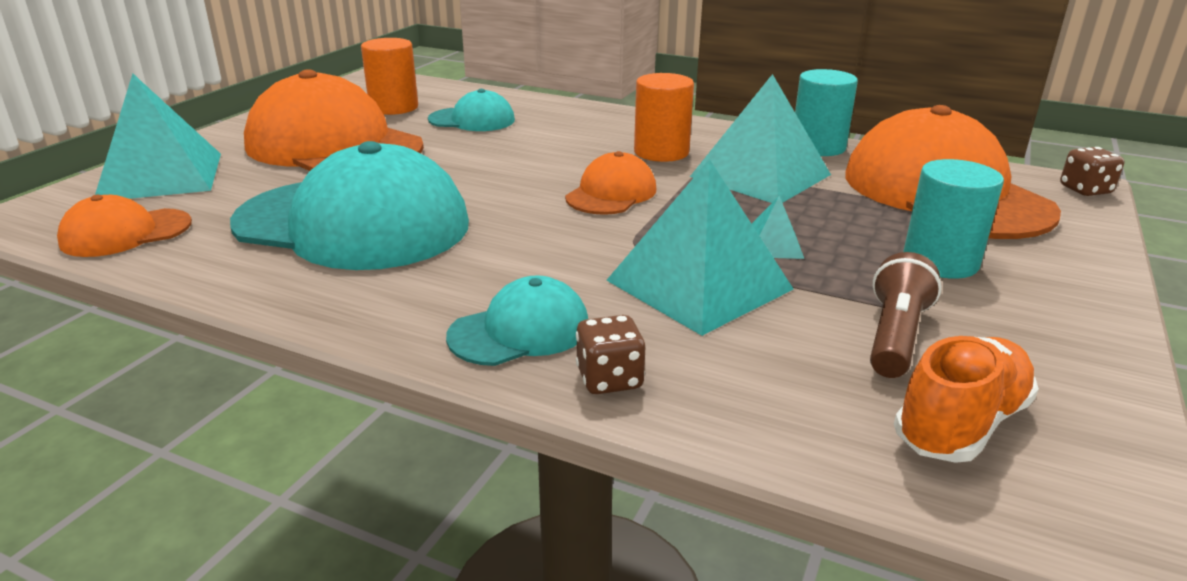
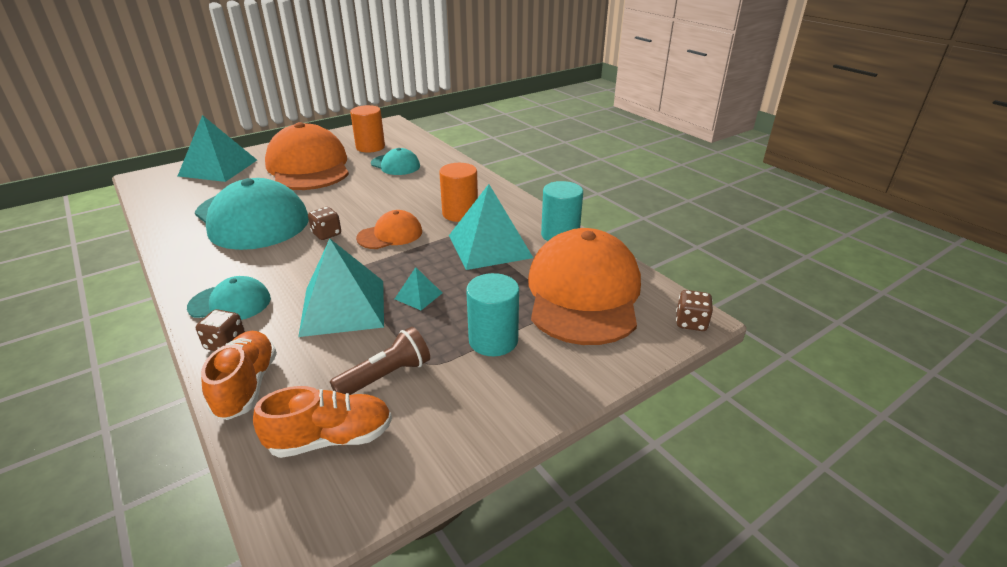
camera: 30 degrees right, 5 degrees up
orange cap [57,195,192,257] -> none
none -> orange shoe [201,331,277,420]
none -> brown dice [308,207,341,240]

